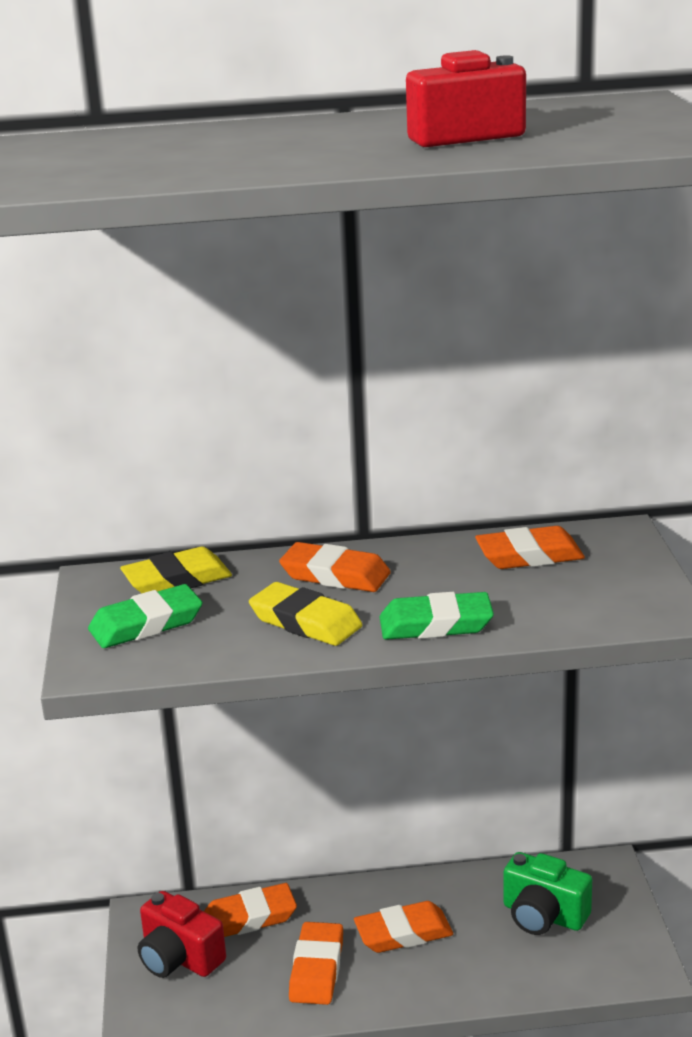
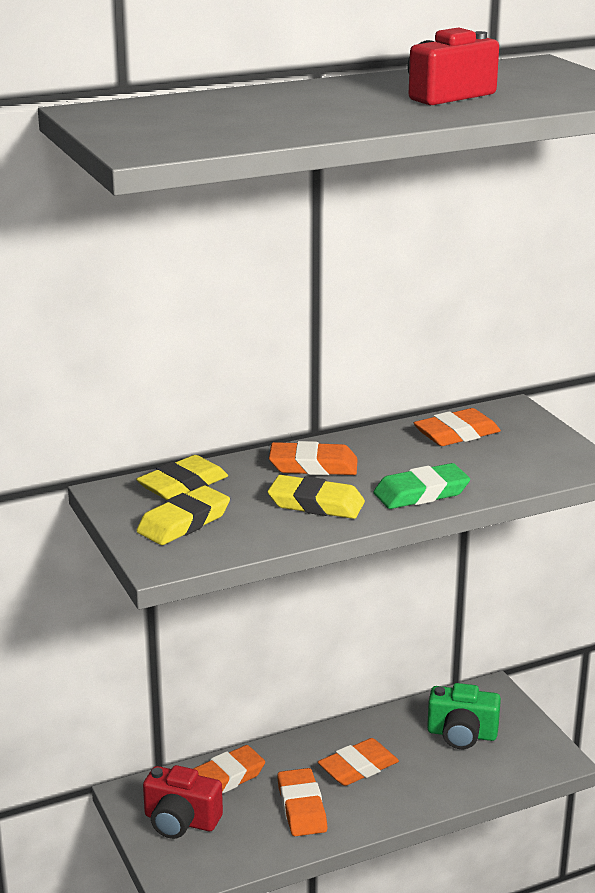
camera: 20 degrees left, 0 degrees up
green eraser [88,584,203,648] -> yellow eraser [136,486,230,545]

